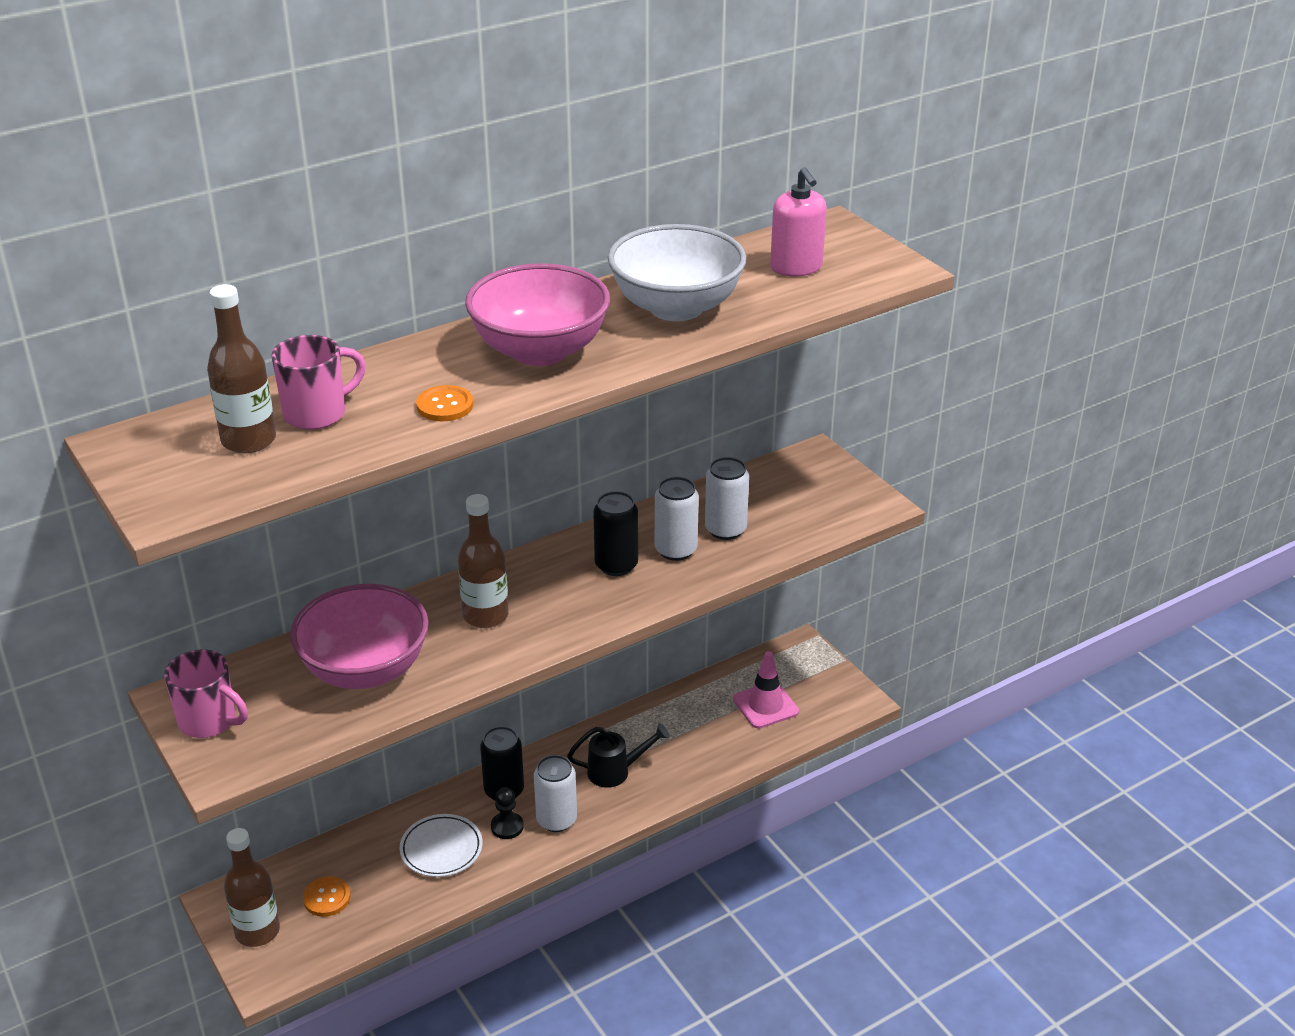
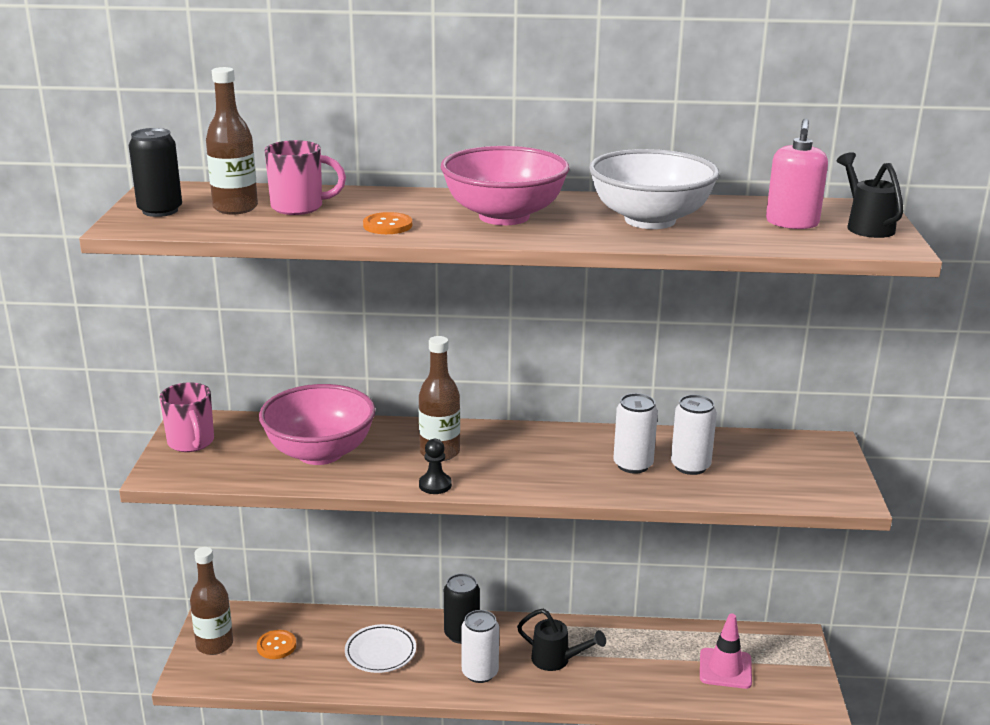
camera: 35 degrees right, 10 degrees down
black pawn [491,787,524,839] -> black pawn moved to [419,439,452,494]
black can [593,491,638,576] -> black can moved to [129,128,182,217]
none -> black watering can [837,152,904,238]

